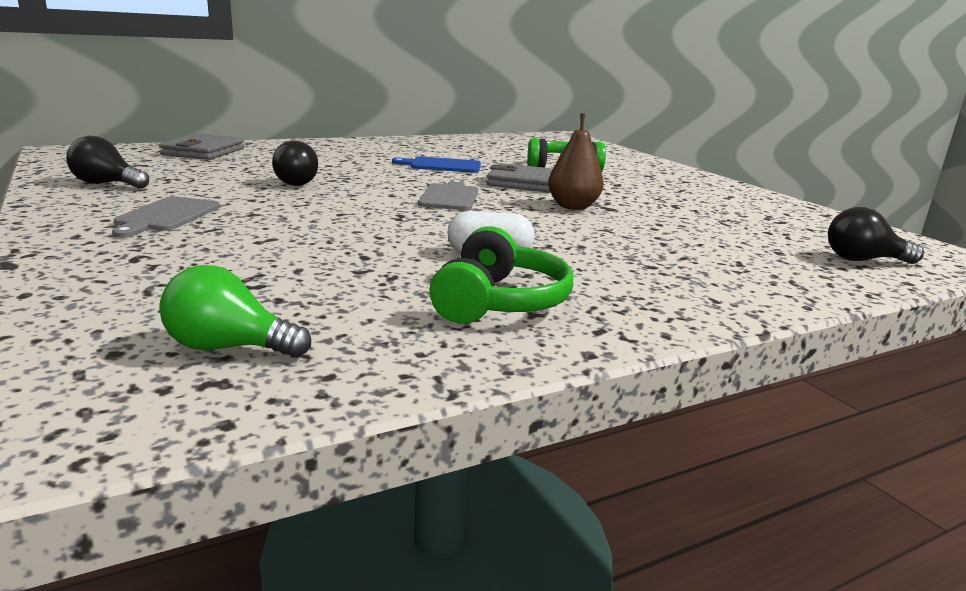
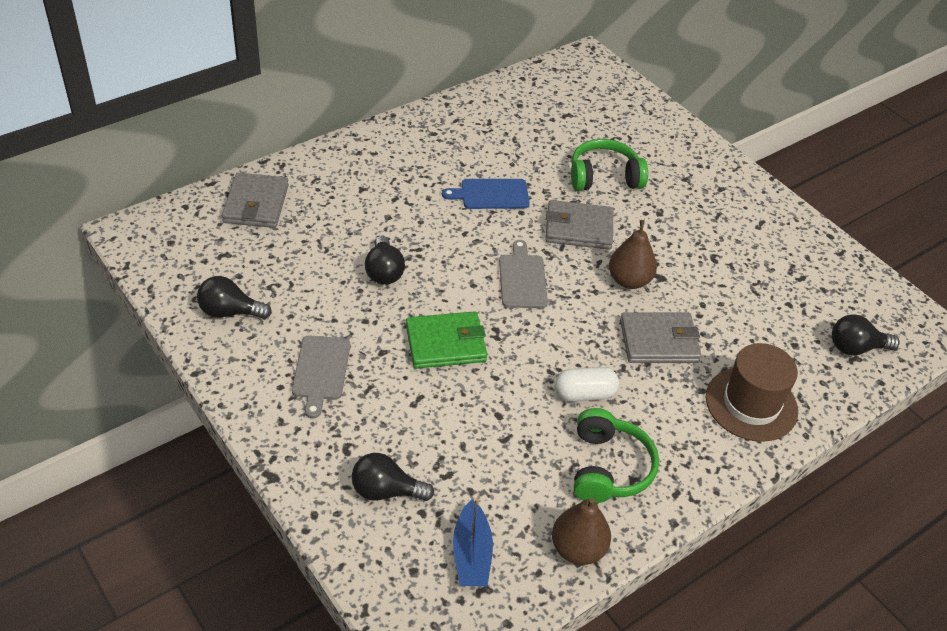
camera: 10 degrees left, 25 degrees up
green light bulb [159,265,311,358] -> blue boat [453,498,493,586]
none -> black light bulb [352,453,434,501]
none -> green wallet [406,311,487,369]
none -> brown pear [552,498,611,565]
none -> grey wallet [620,312,701,363]
none -> brown hat [706,343,798,442]

